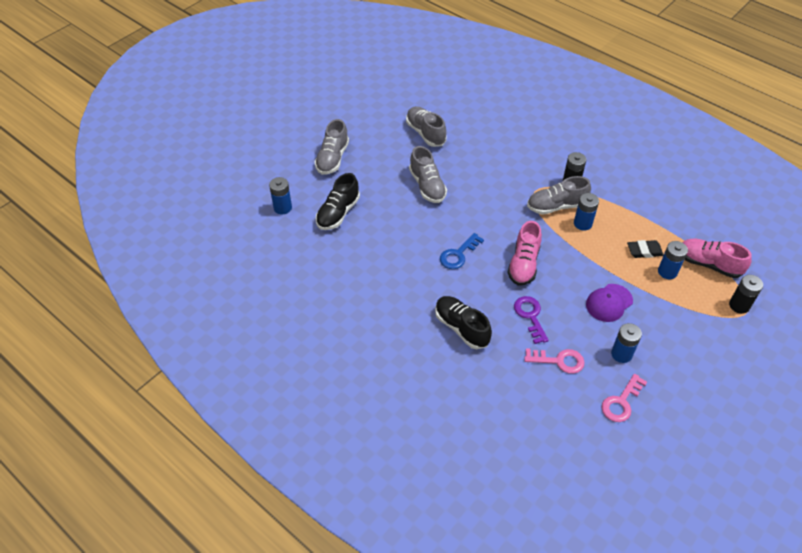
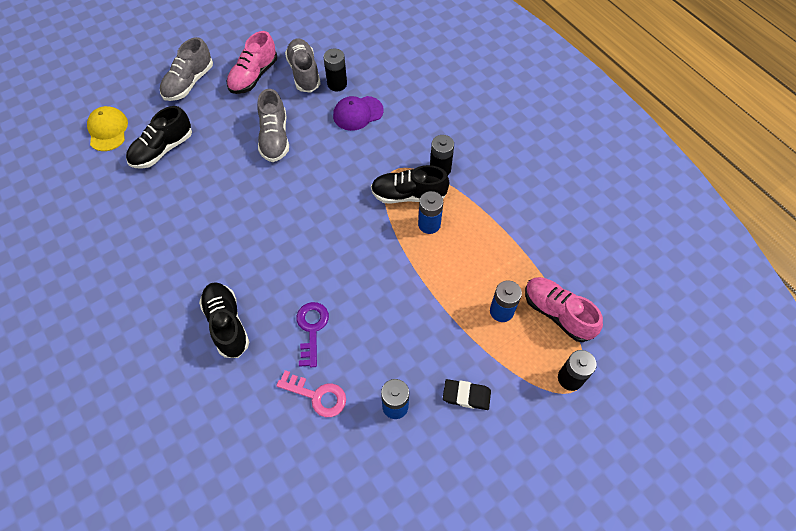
camera: 15 degrees right, 10 degrees up
blue battery [269,177,292,214] -> yellow cap [87,106,128,151]
blue key [440,233,484,269] -> none
pink shoe [507,221,542,286] -> pink shoe moved to [227,31,277,94]
grey shoe [527,176,591,215] -> black shoe [371,165,449,204]
purple cap [586,284,633,322] -> purple cap moved to [333,96,384,131]
pink key [601,374,647,422] -> none
black eraser [627,240,664,258] -> black eraser moved to [443,379,491,410]
none -> black battery [324,49,347,91]

